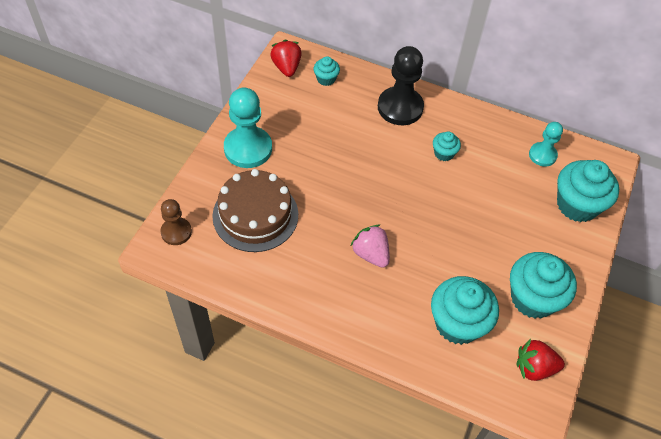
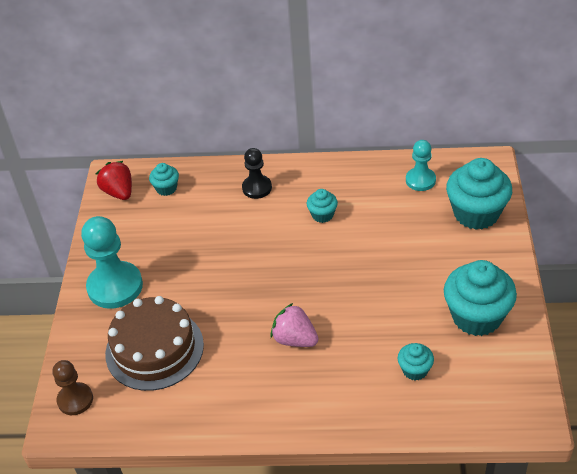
camera: 15 degrees left, 10 degrees down
black pawn [378,46,424,125] -> black pawn [242,148,272,199], size x0.58
turquoise cupcake [431,276,499,345] -> turquoise cupcake [398,343,434,381], size x0.49
red strawberry [517,339,565,381] -> none

